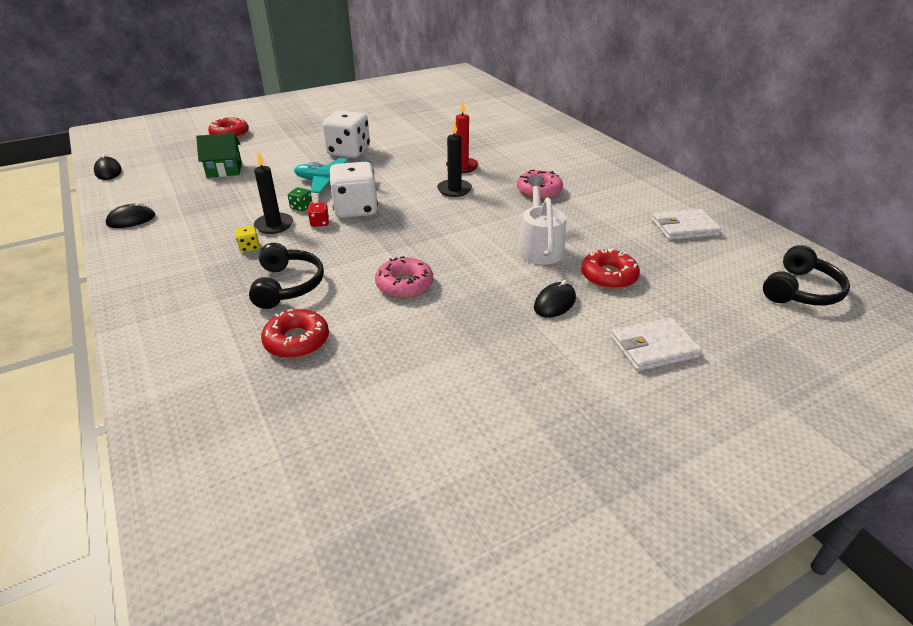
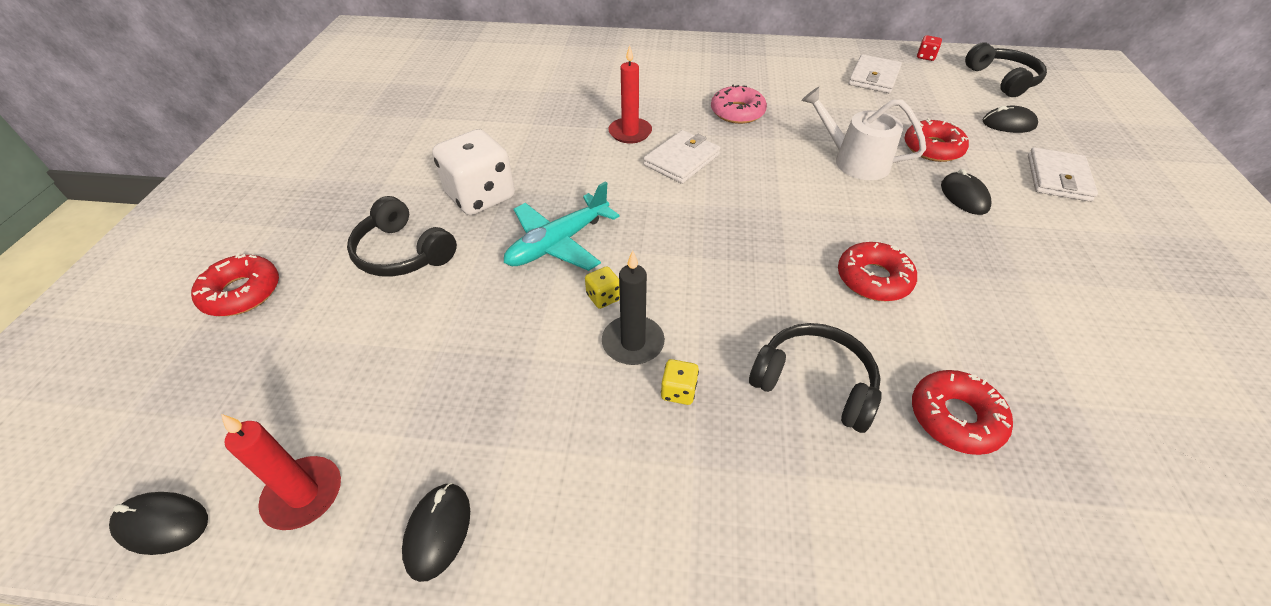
camera: 55 degrees left, 10 degrees up
green house [196,133,242,178] -> none
green dice [288,187,312,211] -> yellow dice [585,266,620,309]
red dice [308,202,329,227] -> red dice moved to [917,35,942,61]
white dice [329,162,378,218] -> none
pink donut [375,256,433,298] -> red donut [838,242,917,301]
black candle [437,121,472,197] -> white wallet [643,130,721,184]
none -> red candle [221,414,341,530]
none -> black headphones [347,196,457,277]
none -> black mouse [982,106,1038,133]

